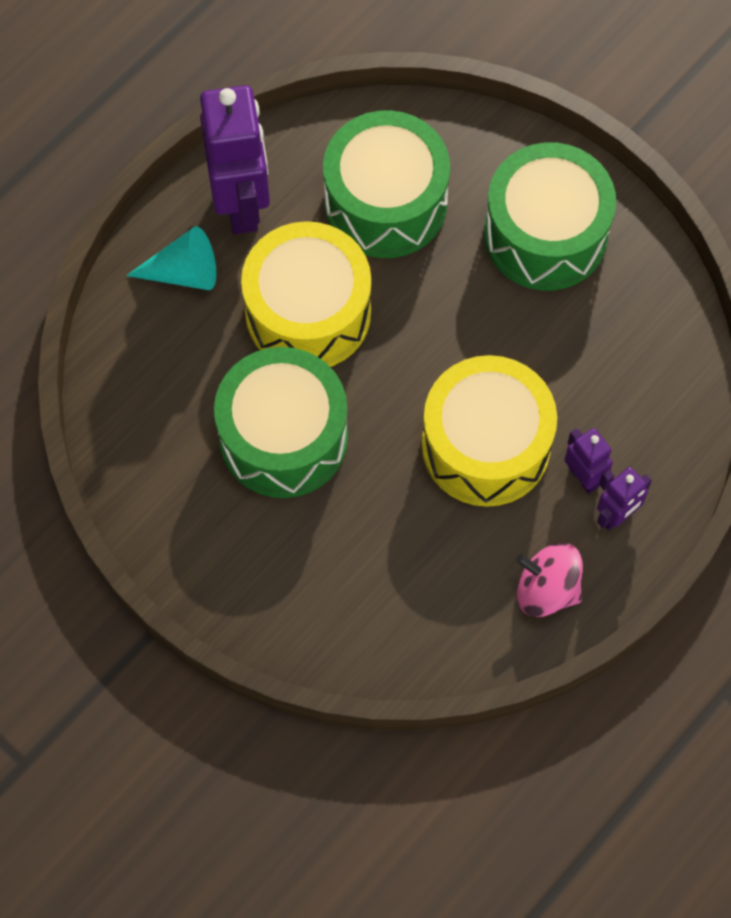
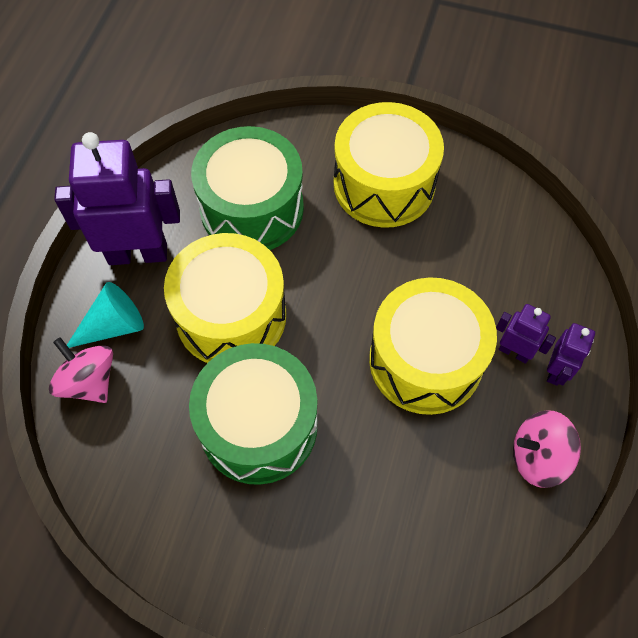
camera: 25 degrees left, 5 degrees down
purple robot [200,85,270,234] -> purple robot turned 60 degrees counterclockwise [54,132,180,265]
green drum [484,142,616,290] -> yellow drum [334,102,444,228]
none -> pink spinning top [49,337,113,403]

